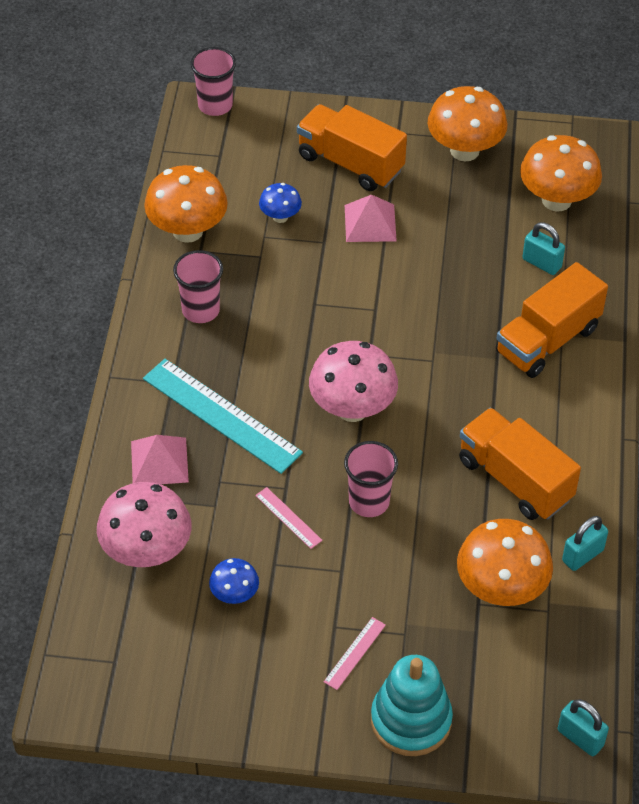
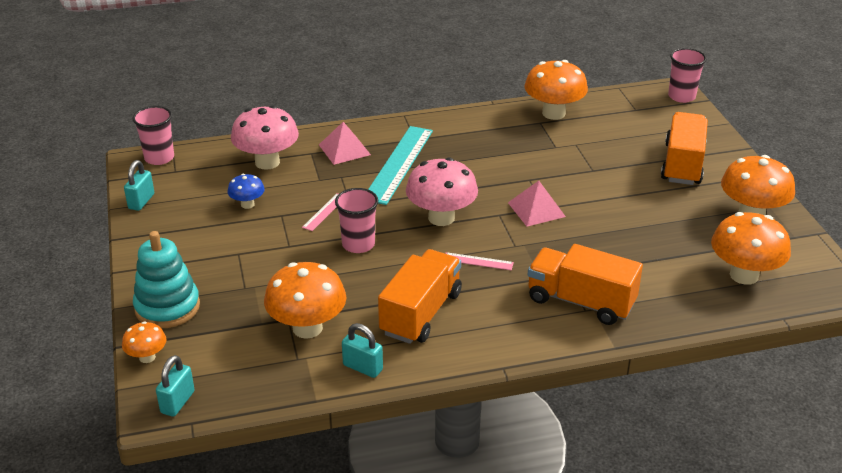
camera: 70 degrees right, 15 degrees down
pink cup [173,250,223,323] -> pink cup moved to [132,106,174,165]
blue mushroom [259,183,302,223] -> none
pink ruler [324,617,386,690] -> pink ruler moved to [445,252,514,270]
pink pyramid [345,195,397,242] -> pink pyramid moved to [508,181,566,227]
turquoise padlock [522,223,565,275] -> turquoise padlock moved to [124,160,154,211]
none -> orange mushroom [122,321,167,363]

